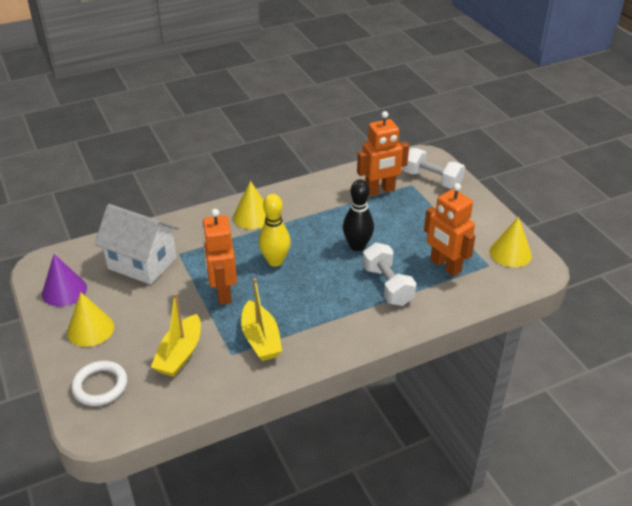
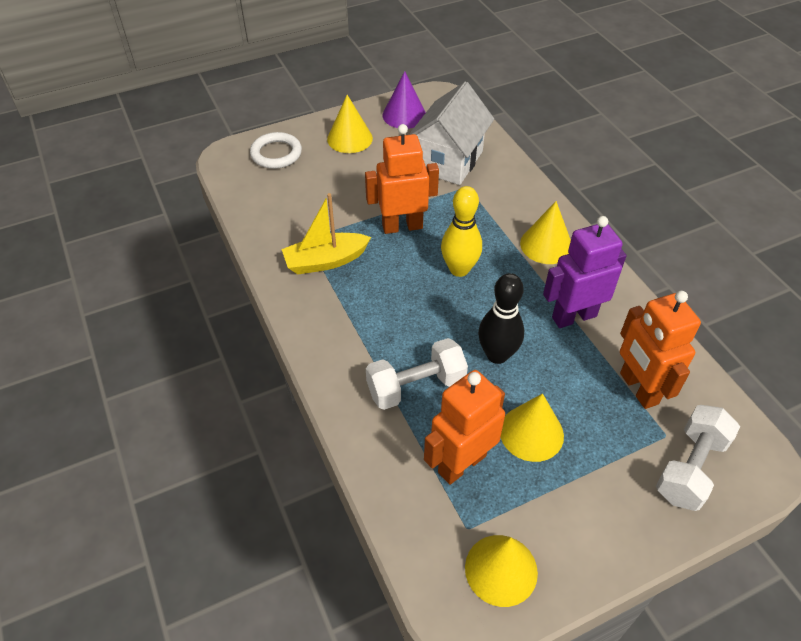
camera: 90 degrees right, 10 degrees up
yellow boat [151,293,201,377] -> none
none -> yellow cone [501,393,564,462]
none -> purple robot [543,216,626,328]

